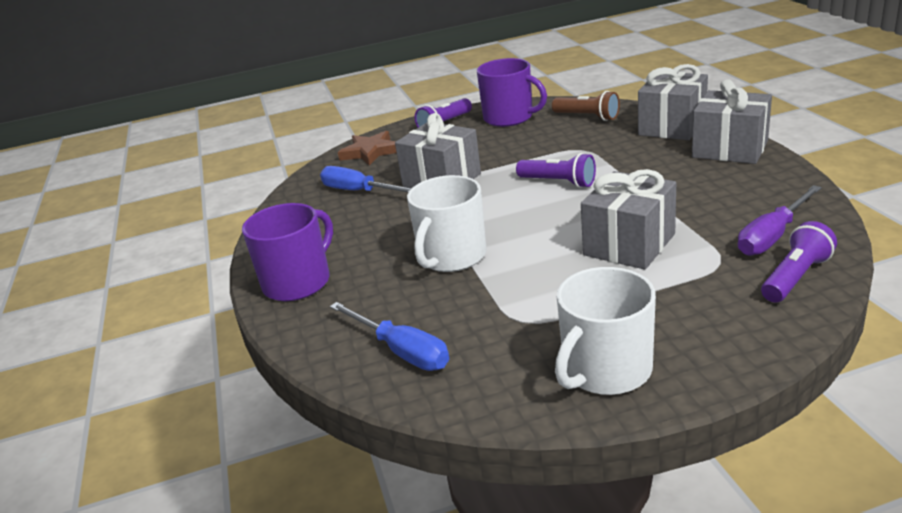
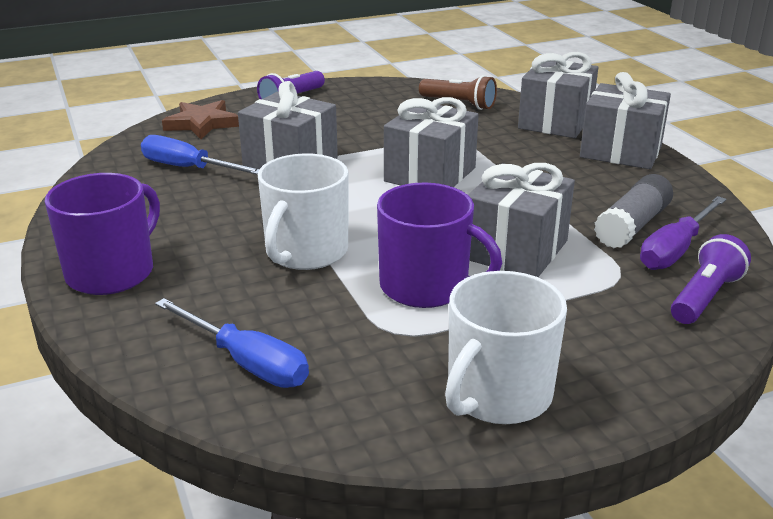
camera: 10 degrees left, 0 degrees up
purple mug [477,58,547,127] -> purple mug moved to [377,182,502,308]
purple flashlight [516,153,596,188] -> grey gift [384,97,479,187]
none -> grey glue stick [594,174,673,248]

